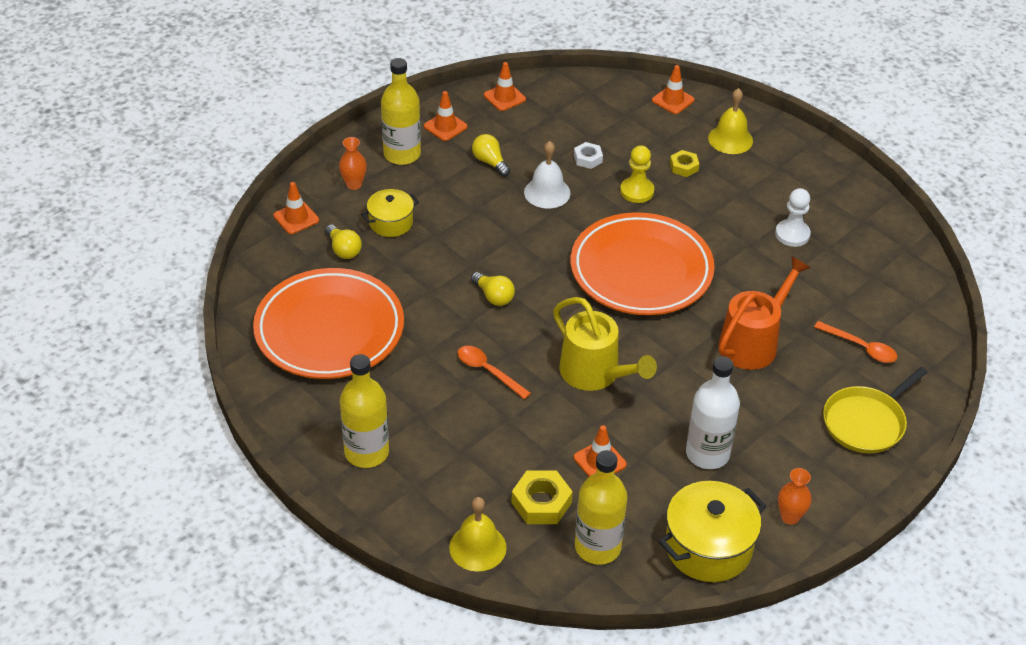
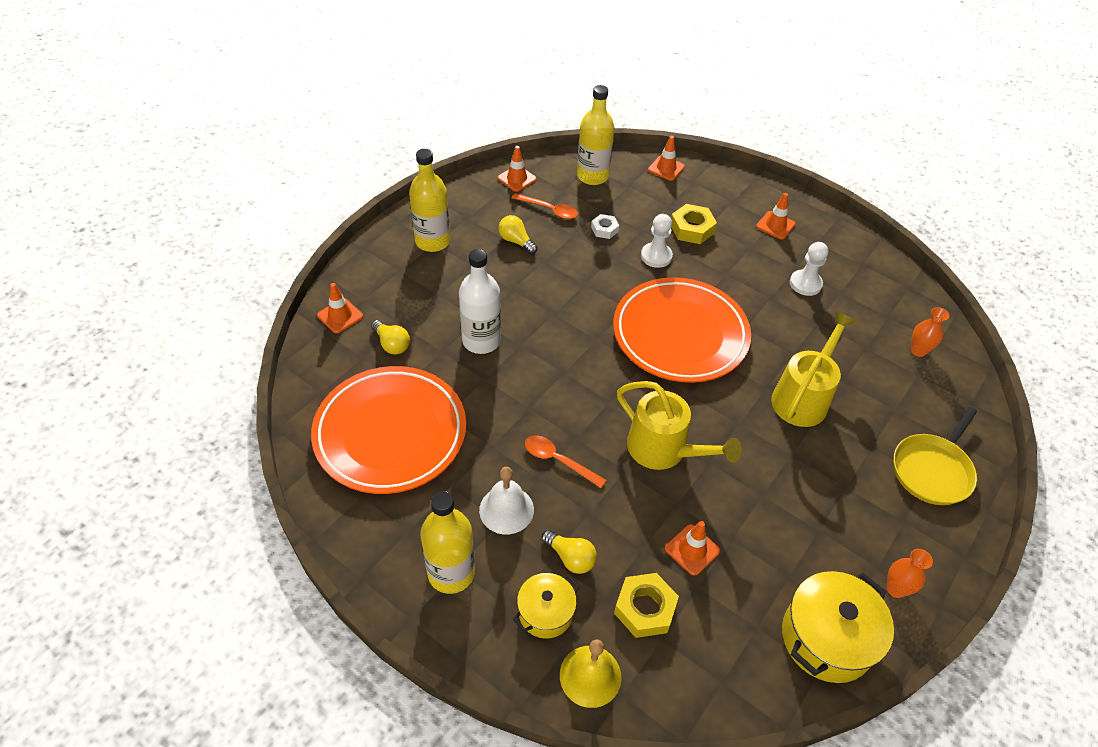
camera: 10 degrees left, 5 degrees up
orange vase [339,137,367,190] -> orange vase moved to [911,307,949,357]
yellow pot [361,189,419,237] -> yellow pot moved to [513,573,580,639]
orange traffic cone [424,91,468,141] -> orange traffic cone moved to [756,193,796,240]
yellow light bulb [471,272,515,306] -> yellow light bulb moved to [542,530,597,574]
white bell [524,141,571,209] -> white bell moved to [479,467,534,534]
yellow bottle [575,450,628,565] -> yellow bottle moved to [577,85,614,185]
yellow pawn [620,145,654,203] -> white pawn [641,214,673,268]
yellow nut [670,150,699,177] -> yellow nut [671,204,717,244], size x1.62
white bottle [686,356,740,469] -> white bottle moved to [459,249,501,354]
yellow bell [708,88,753,154] -> none
orange watering can [719,256,810,370] -> yellow watering can [771,312,856,427]
orange spoon [814,321,897,363] -> orange spoon moved to [512,193,578,219]

